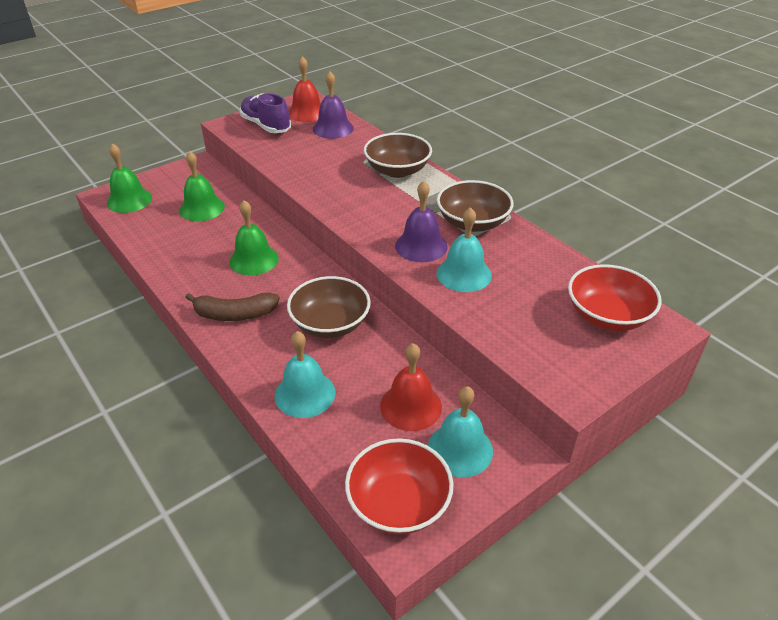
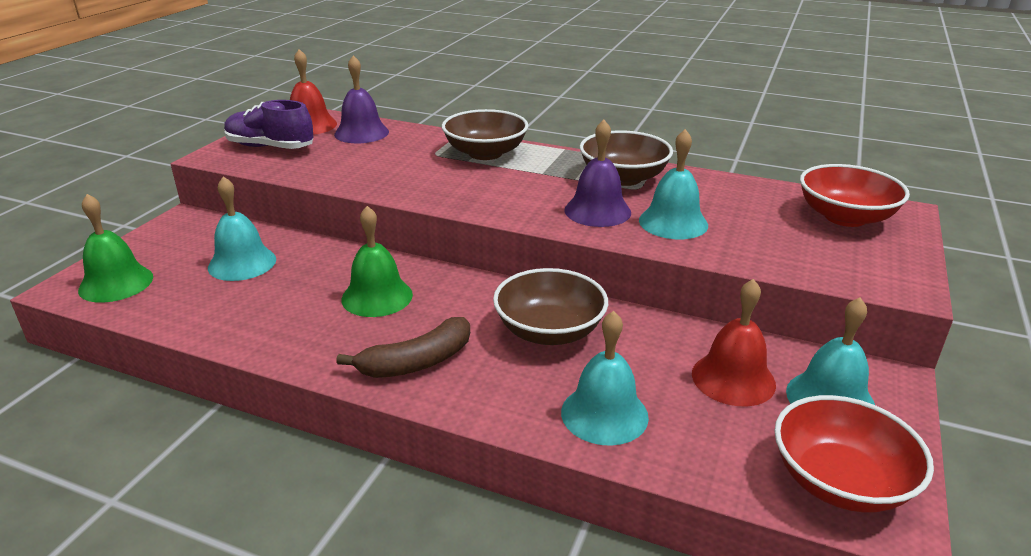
camera: 30 degrees left, 10 degrees down
green bell [179,151,225,221] -> turquoise bell [208,176,276,281]

